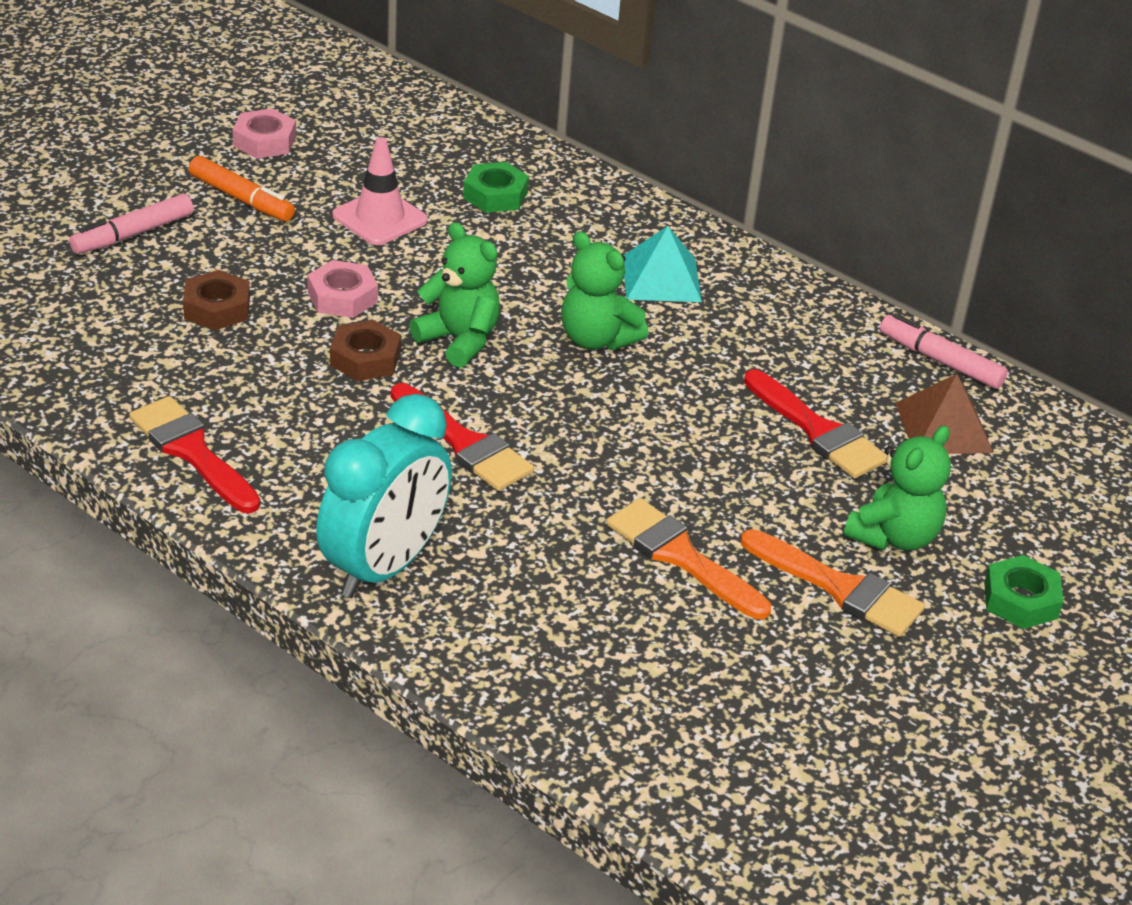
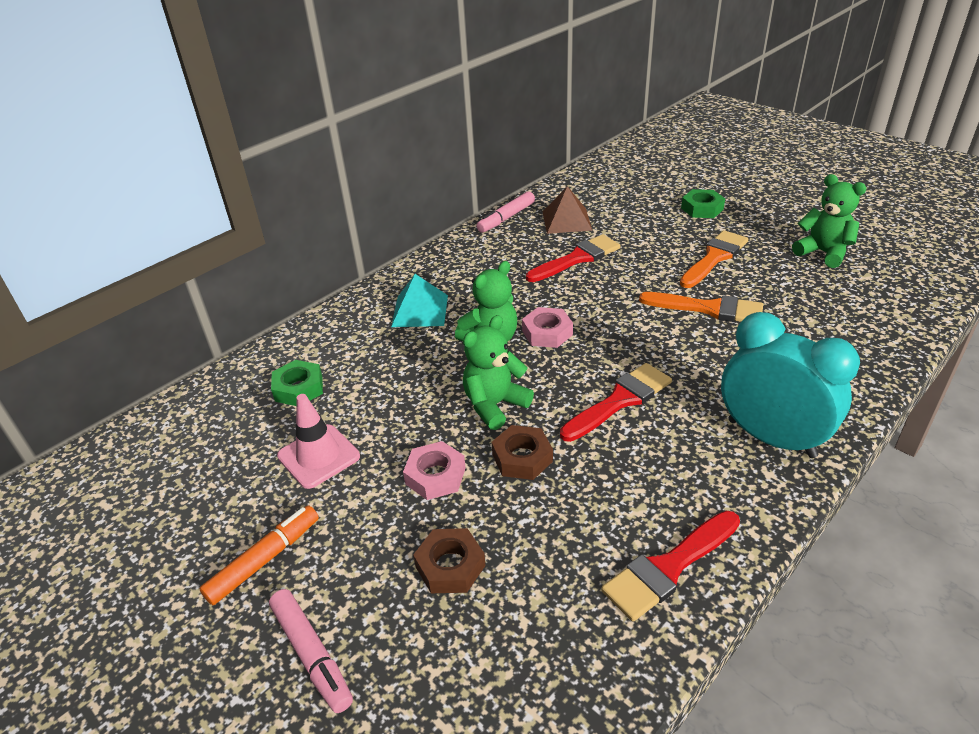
camera: 80 degrees left, 0 degrees up
pink nut [233,108,296,159] -> pink nut moved to [522,307,573,348]
orange brush [606,498,771,620] -> orange brush turned 120 degrees counterclockwise [639,292,763,322]
green teddy bear [843,426,951,551] -> green teddy bear moved to [792,174,866,268]

